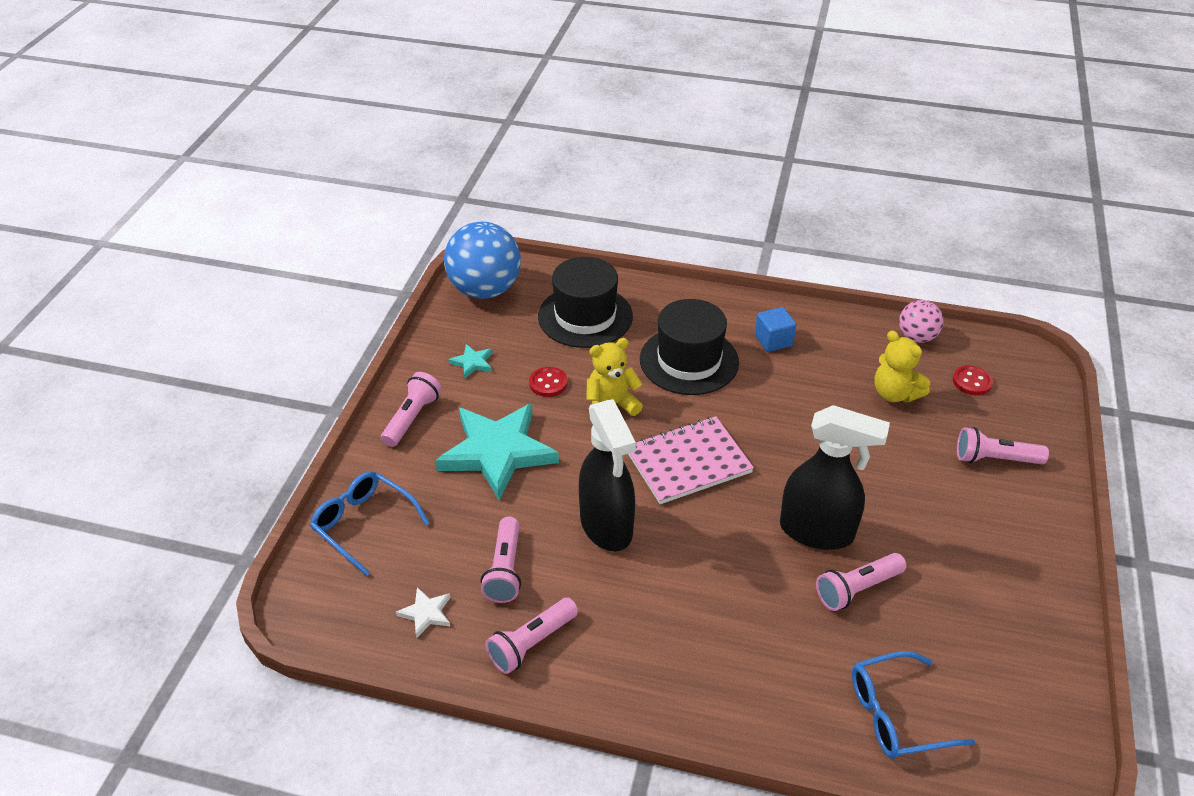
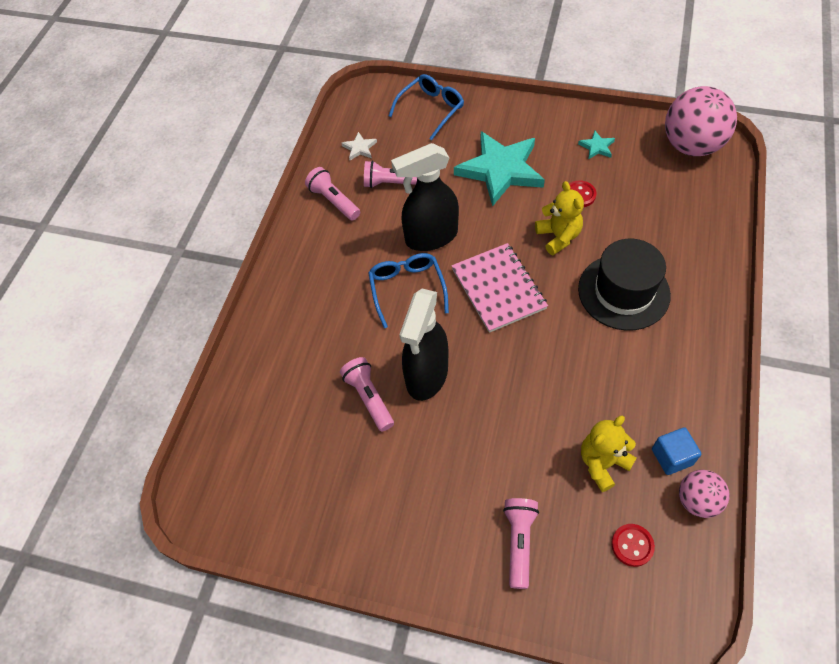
camera: 95 degrees right, 15 degrees up
pink flashlight [381,372,442,447] -> none
blue ball [444,222,521,299] -> pink ball [665,86,737,156]
black hat [538,257,633,348] -> none
blue cube [755,307,796,352] -> blue cube moved to [652,427,701,475]
blue glasses [852,651,975,759] -> blue glasses moved to [368,253,449,328]

